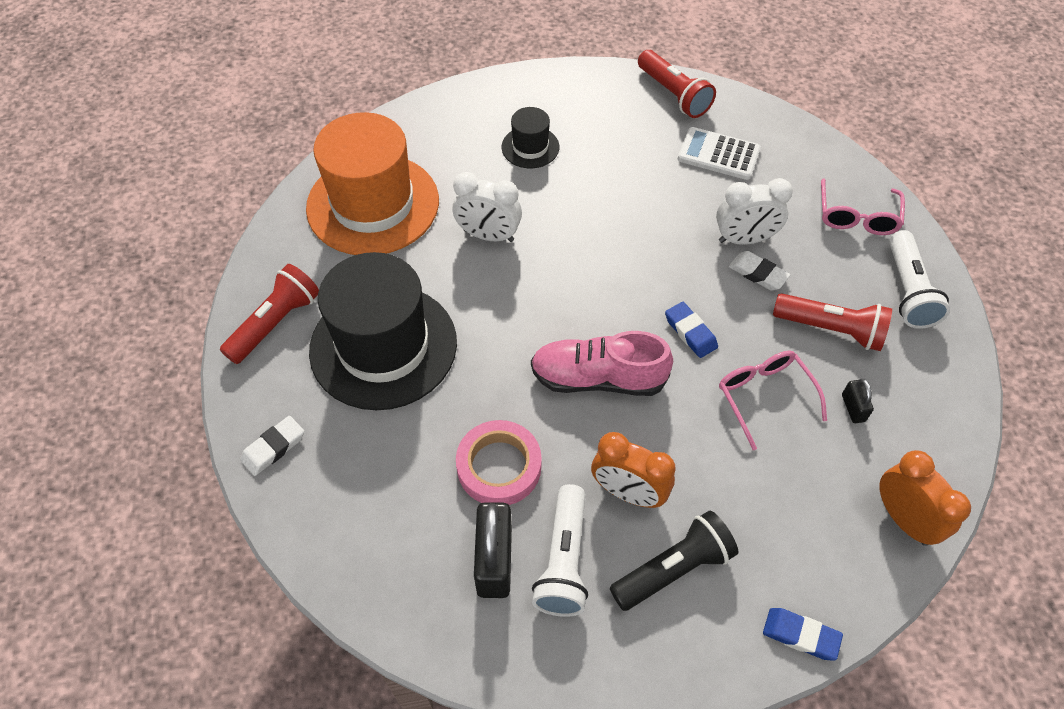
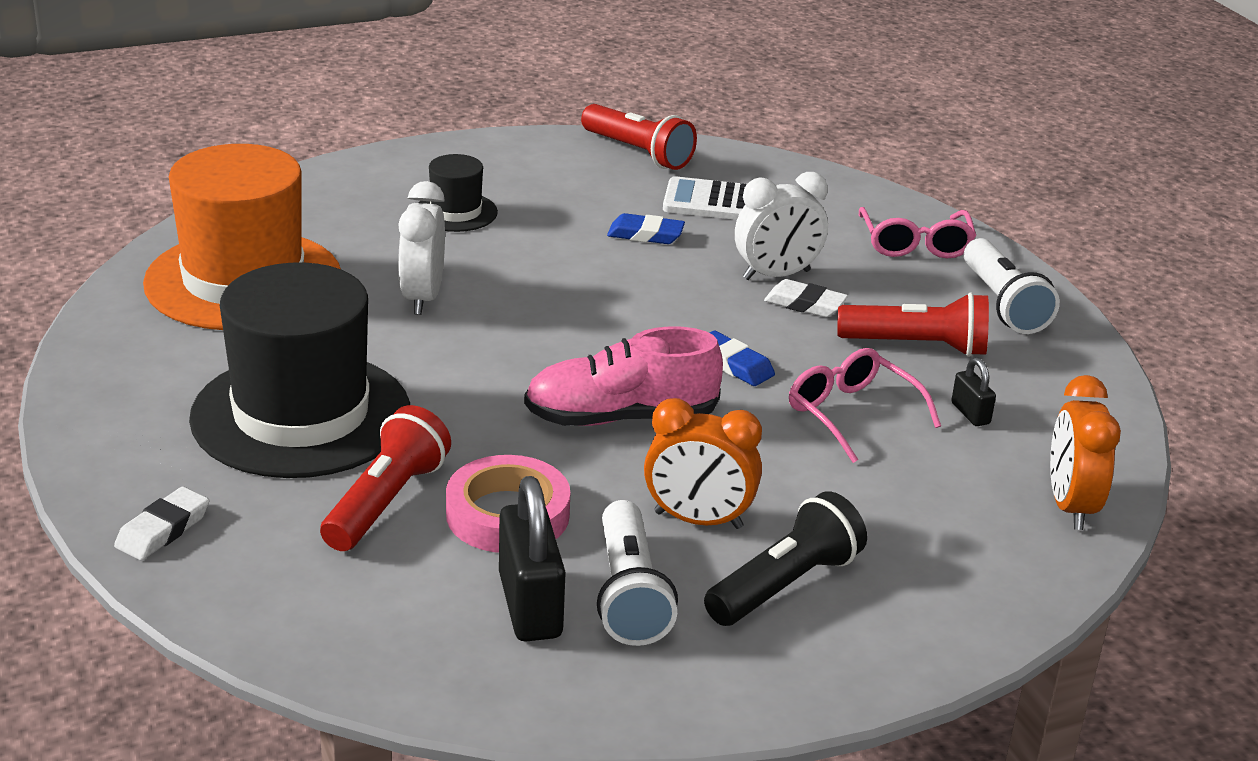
camera: 15 degrees left, 25 degrees down
red flashlight [220,264,319,364] -> red flashlight moved to [320,405,451,551]
white clock [452,172,522,242] -> white clock turned 90 degrees clockwise [398,181,445,315]
blue eraser [763,608,843,661] -> blue eraser moved to [607,213,685,244]
orange clock [879,450,971,546] -> orange clock turned 135 degrees counterclockwise [1050,375,1121,530]

